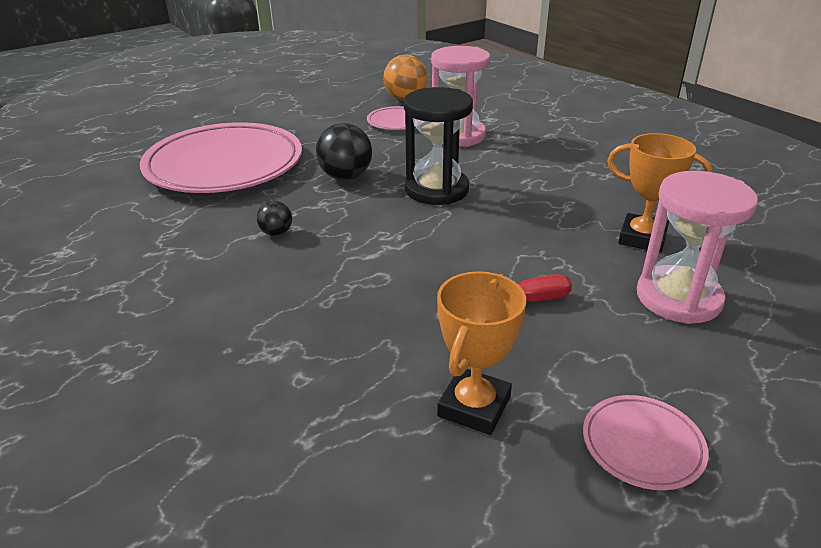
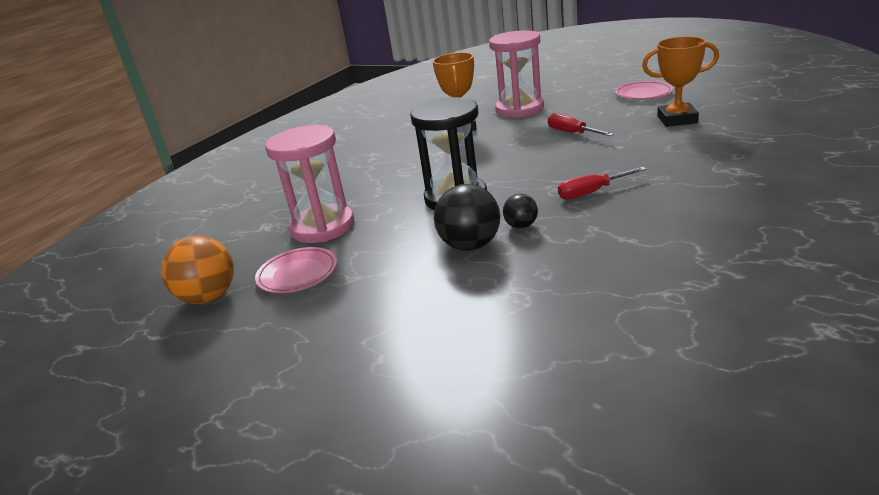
camera: 110 degrees left, 5 degrees down
pink plate [140,122,302,193] -> none
black ball [257,201,292,236] -> black ball moved to [503,194,538,229]
none -> red screwdriver [558,167,646,199]

